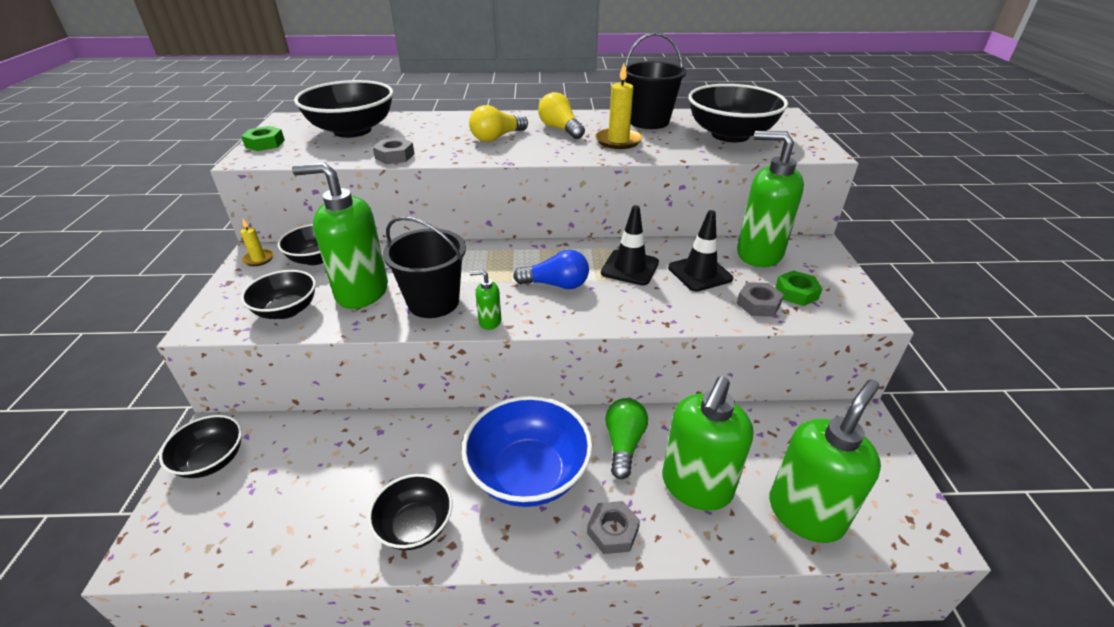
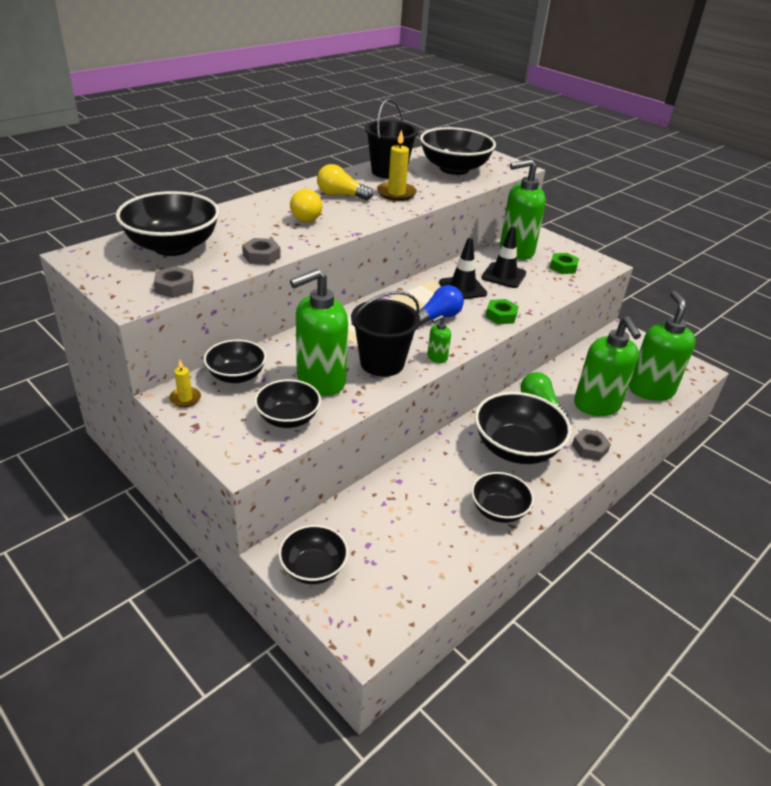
camera: 45 degrees left, 0 degrees up
green nut [241,126,285,151] -> green nut moved to [485,299,519,325]
blue bowl [462,396,592,507] -> black bowl [475,392,571,464]
grey nut [737,282,784,317] -> grey nut moved to [154,266,194,298]

